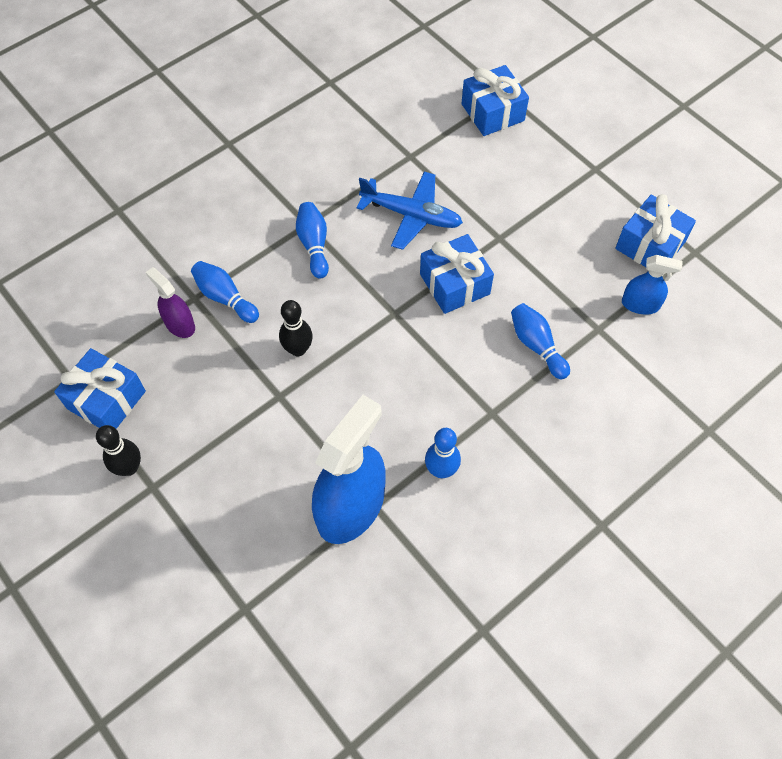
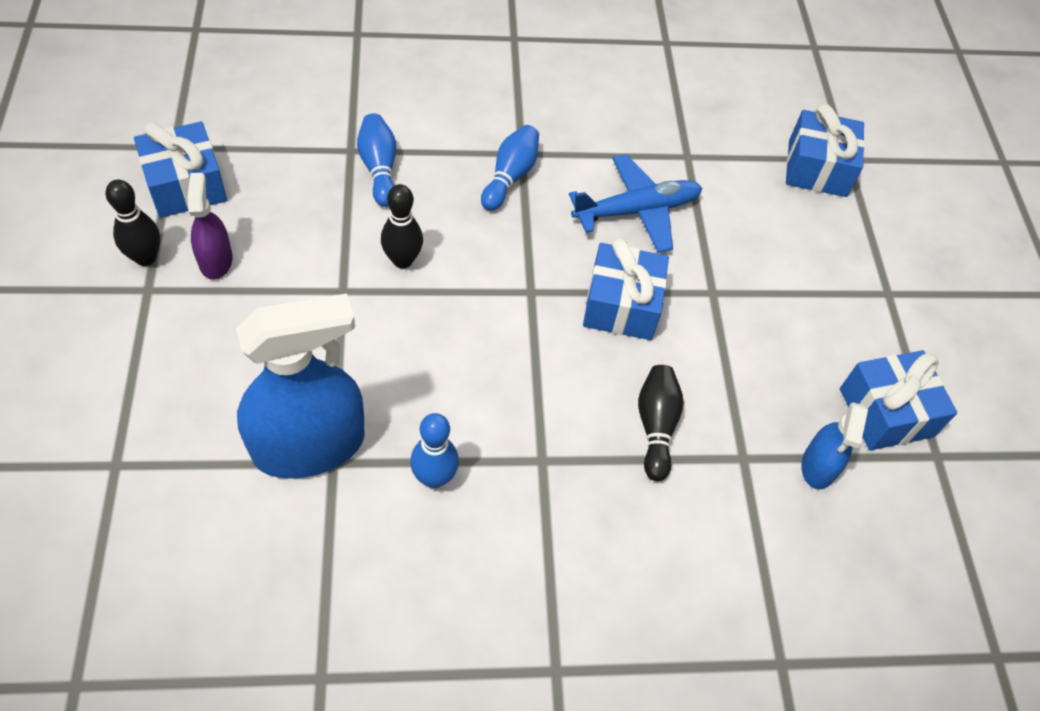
camera: 30 degrees right, 5 degrees down
purple spray bottle [146,267,195,338] -> purple spray bottle moved to [187,173,232,280]
blue plane [356,171,463,250] -> blue plane turned 75 degrees counterclockwise [569,154,702,253]
blue bowling pin [511,303,570,379] -> black bowling pin [638,365,684,481]
blue spray bottle [622,255,683,315] -> blue spray bottle turned 60 degrees clockwise [801,402,868,489]

